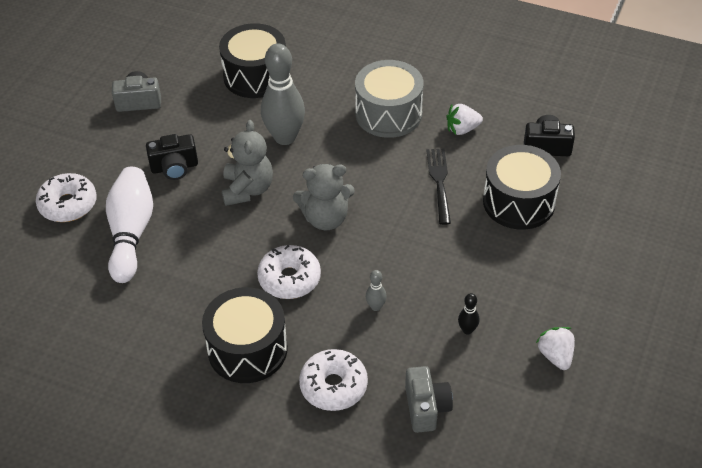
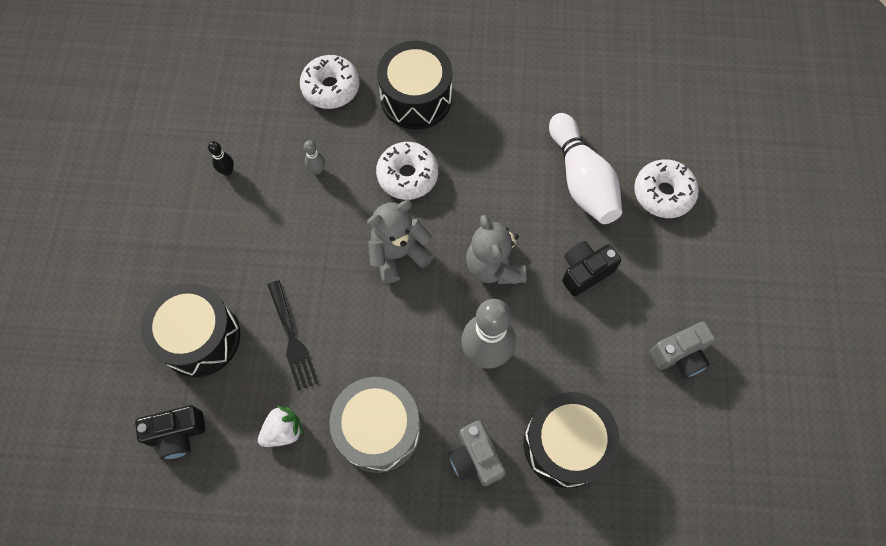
camera: 160 degrees right, 20 degrees up
grey camera [405,366,453,433] -> grey camera moved to [448,421,506,486]
white strawberry [536,327,575,370] -> none

